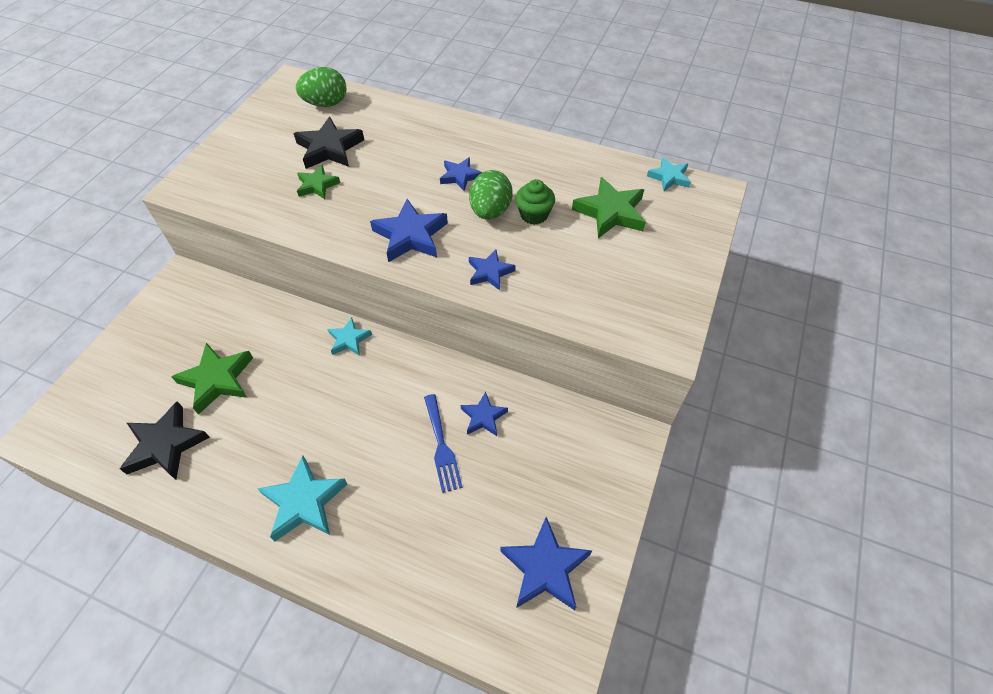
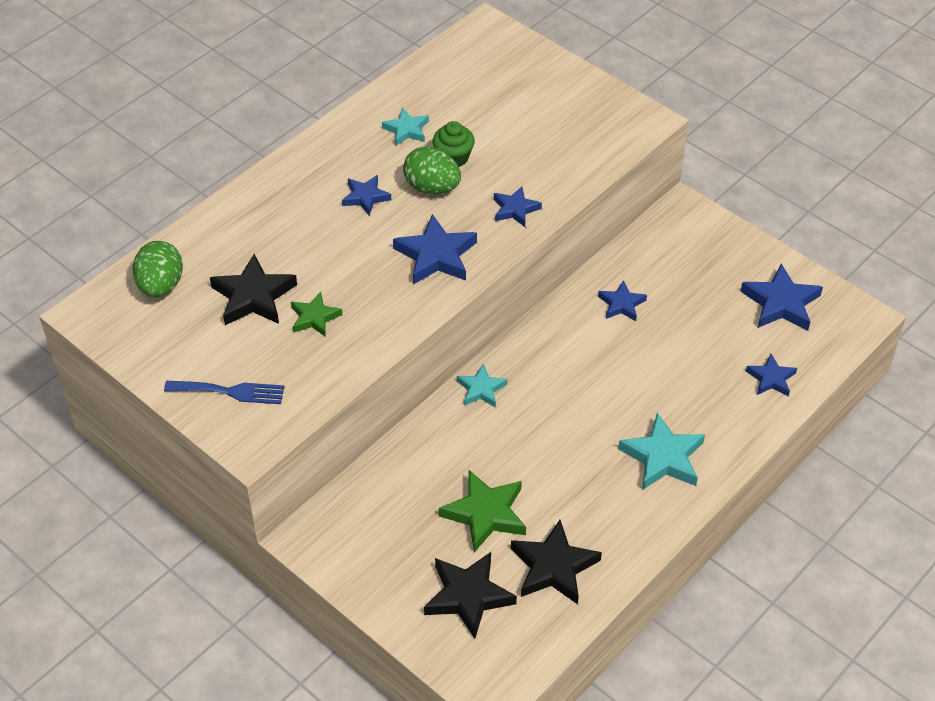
camera: 70 degrees left, 5 degrees down
blue fork [424,394,463,493] -> blue fork moved to [164,381,284,404]
green star [572,177,646,238] -> none
turquoise star [647,157,691,191] -> turquoise star moved to [382,108,429,146]
none -> black star [424,552,517,639]
none -> blue star [746,354,797,396]

